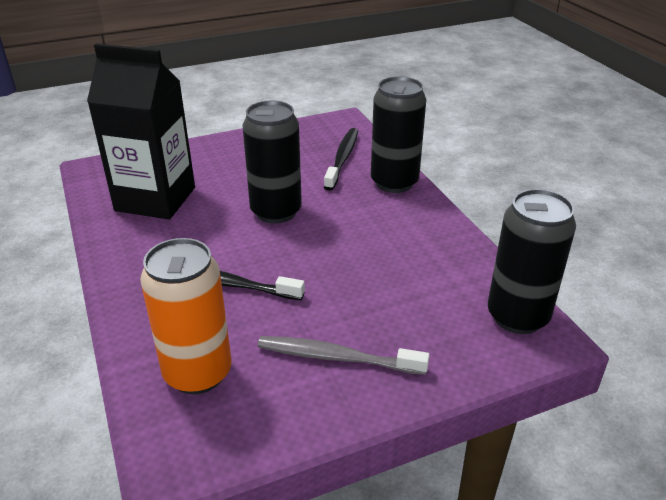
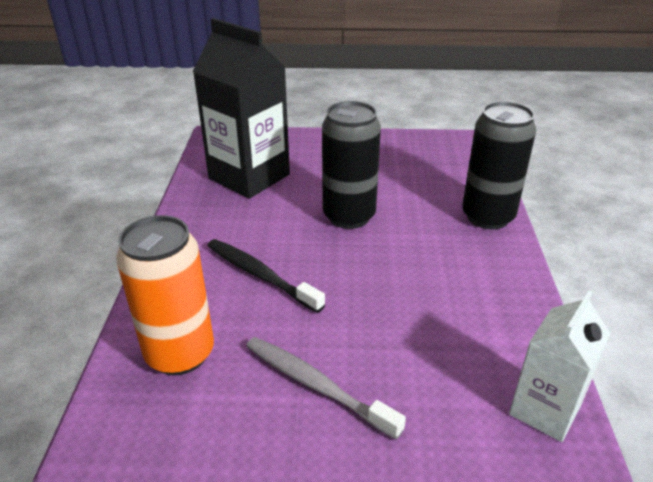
camera: 25 degrees right, 0 degrees up
black toothbrush [324,128,358,191] -> none
black can [488,189,576,334] -> white carton [509,291,610,442]

